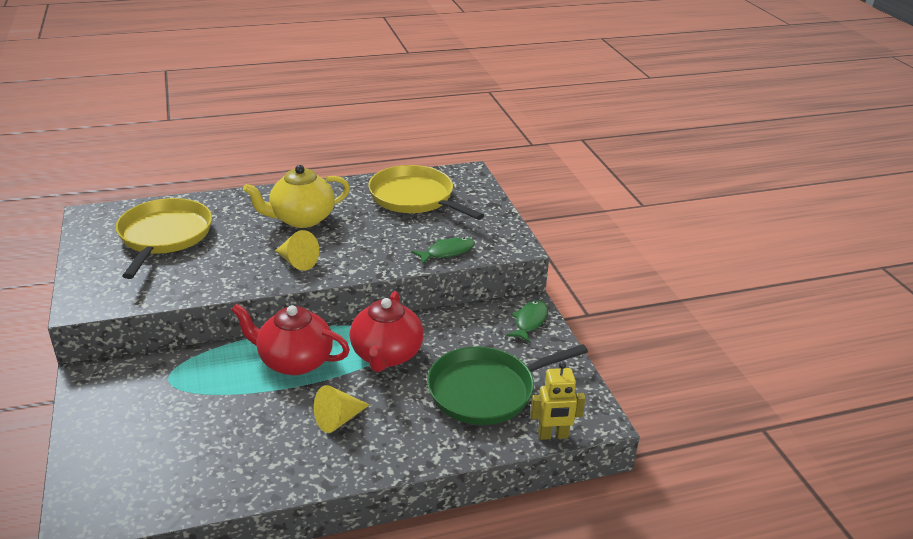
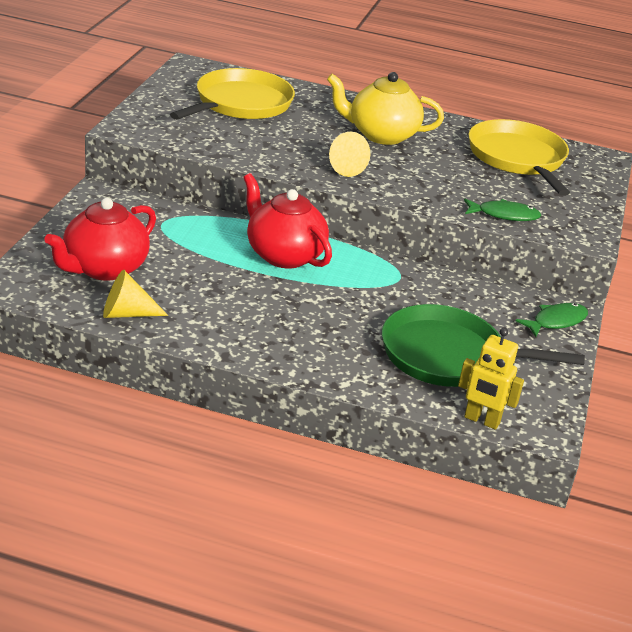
camera: 30 degrees right, 0 degrees up
yellow cone [314,385,370,433] -> yellow cone moved to [103,270,168,318]
red teapot [349,291,424,372] -> red teapot moved to [44,198,156,281]

